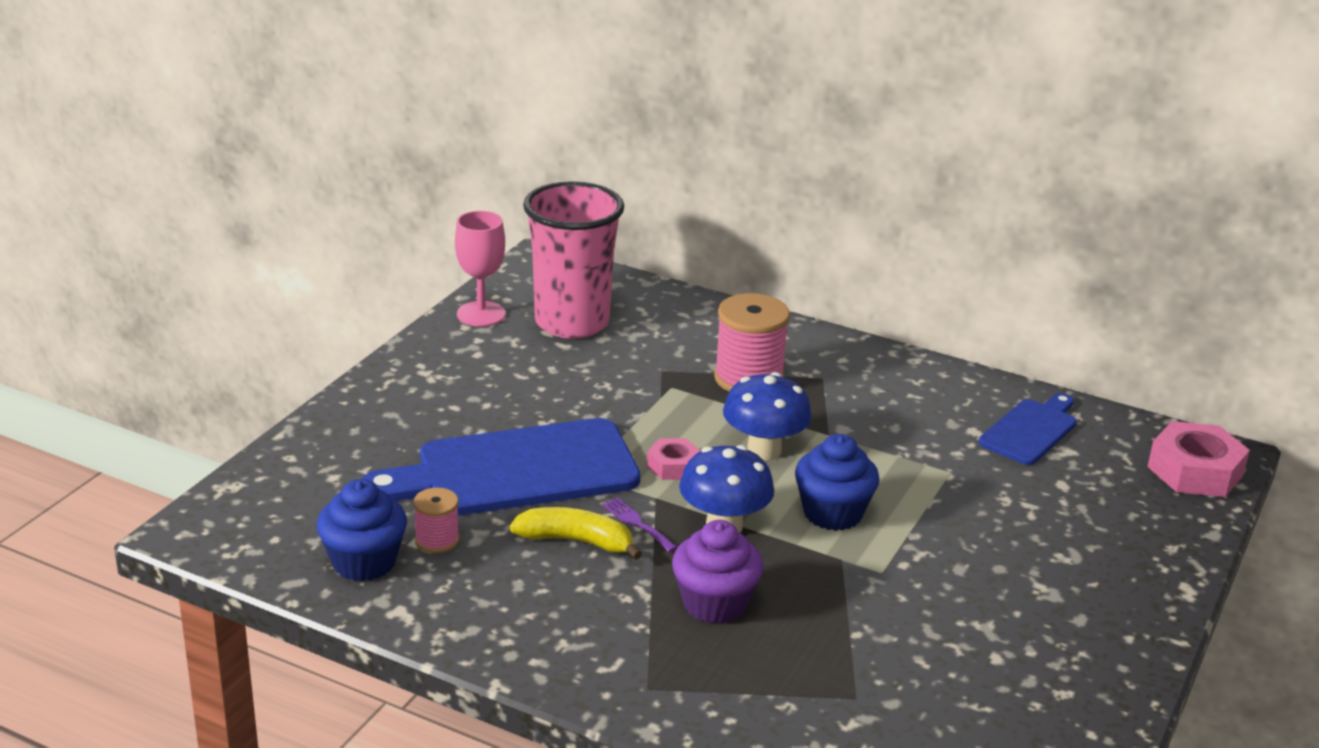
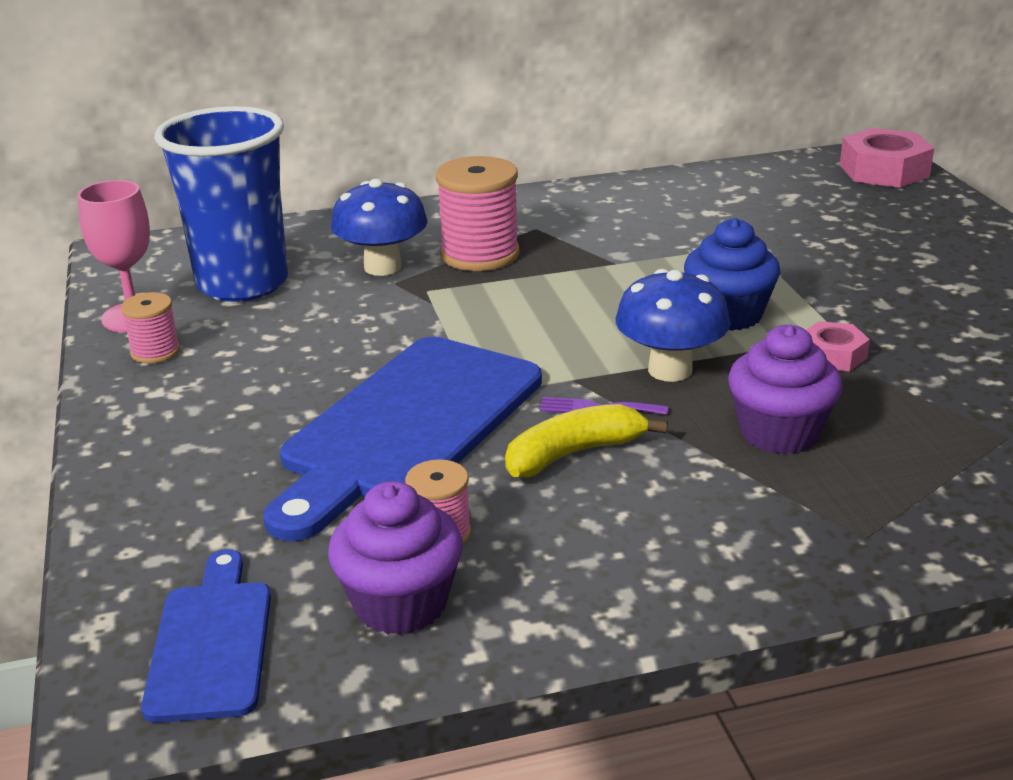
camera: 40 degrees left, 0 degrees up
blue cupcake [316,479,407,581] -> purple cupcake [328,481,463,635]
pink cup [523,181,624,339] -> blue cup [155,106,288,302]
pink nut [647,438,701,480] -> pink nut moved to [806,321,870,371]
blue mushroom [723,372,812,460] -> blue mushroom moved to [331,179,428,276]
blue cutting board [979,393,1077,465] -> blue cutting board moved to [141,549,271,723]
none -> pink spool [121,292,180,364]

